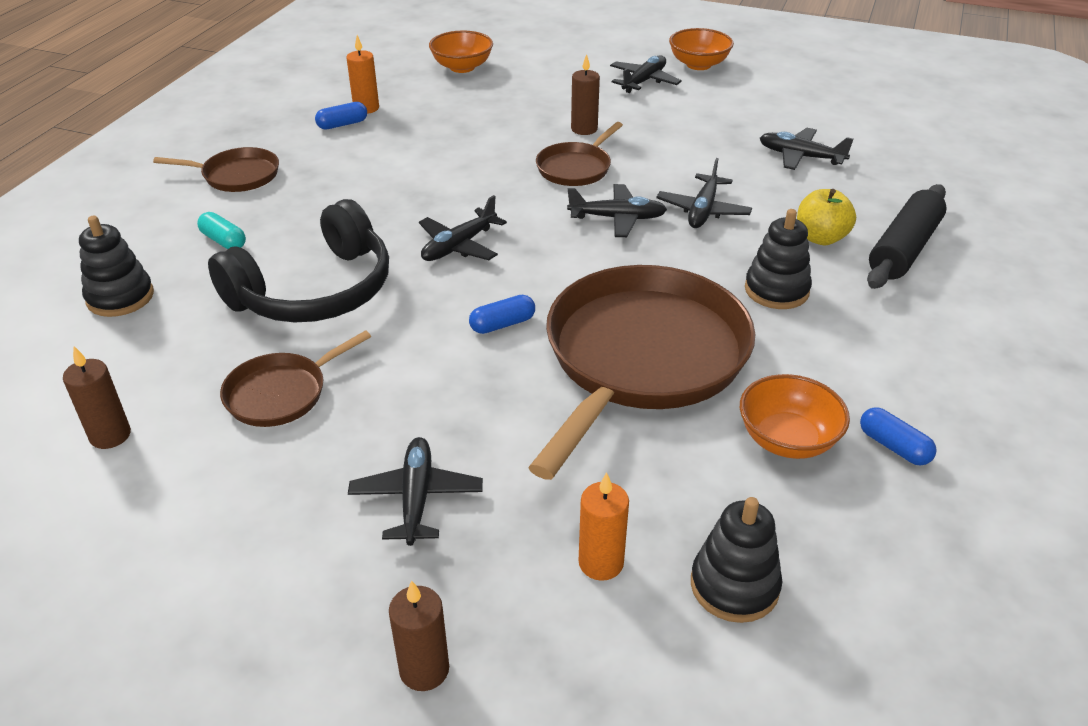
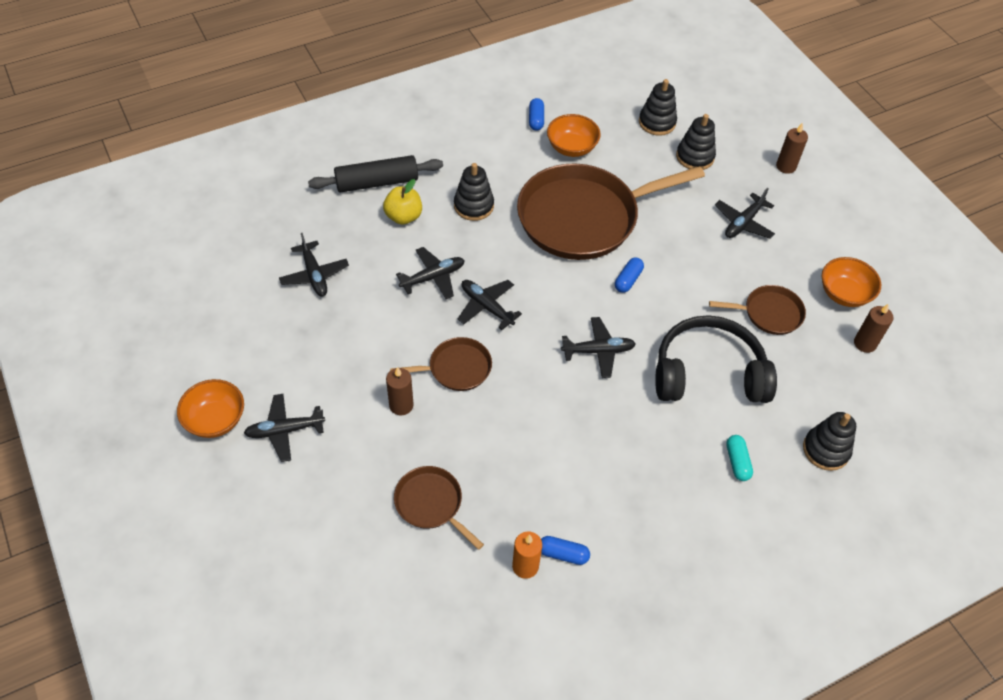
camera: 140 degrees left, 15 degrees up
brown pan [153,147,279,192] -> brown pan moved to [394,466,484,550]
orange bowl [429,30,493,73] -> orange bowl moved to [822,257,881,307]
blue capsule [469,295,535,334] -> blue capsule turned 75 degrees counterclockwise [615,257,644,293]
orange candle [578,472,629,581] -> black stacking toy [676,114,716,170]

